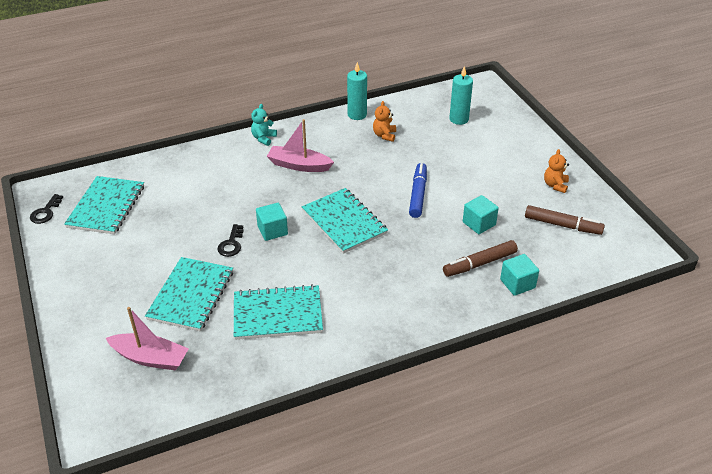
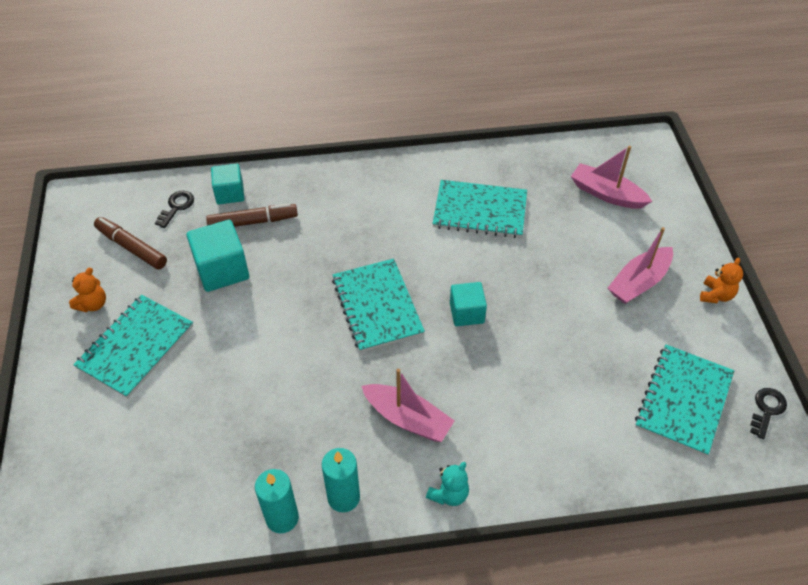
camera: 165 degrees left, 10 degrees up
turquoise notebook [145,257,233,331] -> turquoise notebook moved to [73,295,193,398]
black key [217,224,243,257] -> black key moved to [155,191,194,228]
orange teddy bear [373,101,396,142] -> orange teddy bear moved to [700,258,743,303]
blue marker [409,163,427,218] -> none
turquoise candle [449,66,473,125] -> turquoise candle moved to [322,448,360,512]
turquoise cube [463,195,499,234] -> turquoise cube [187,220,249,292], size x1.54
none -> pink boat [608,227,673,304]

